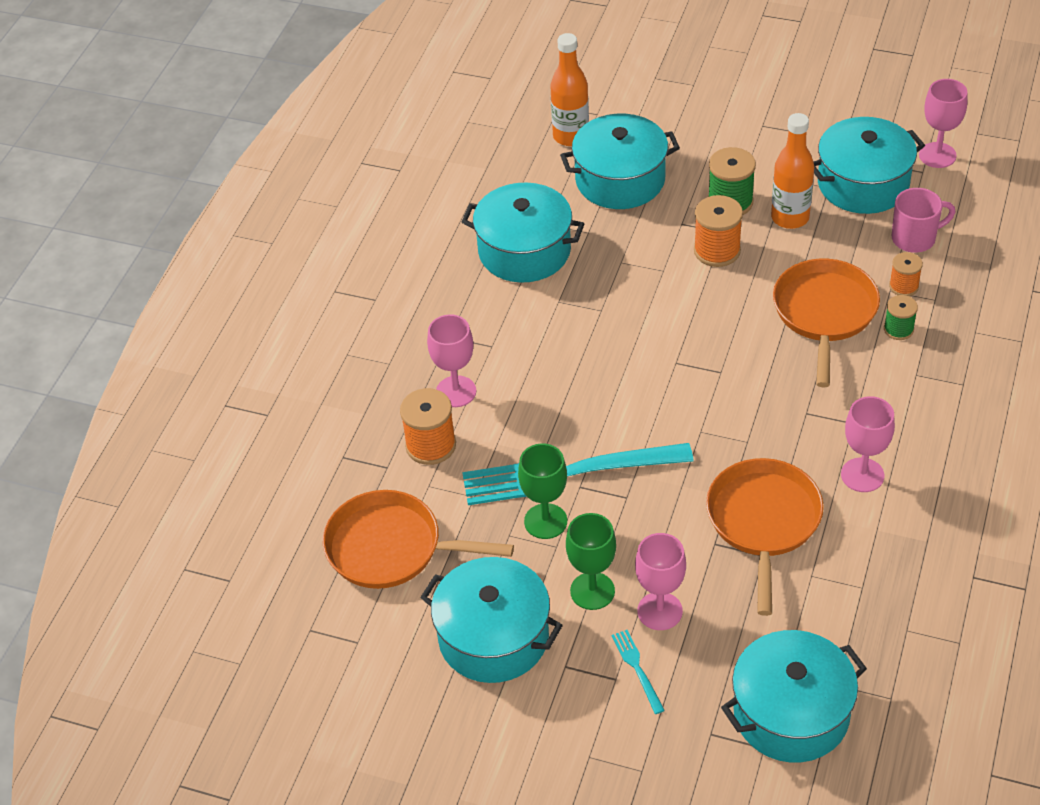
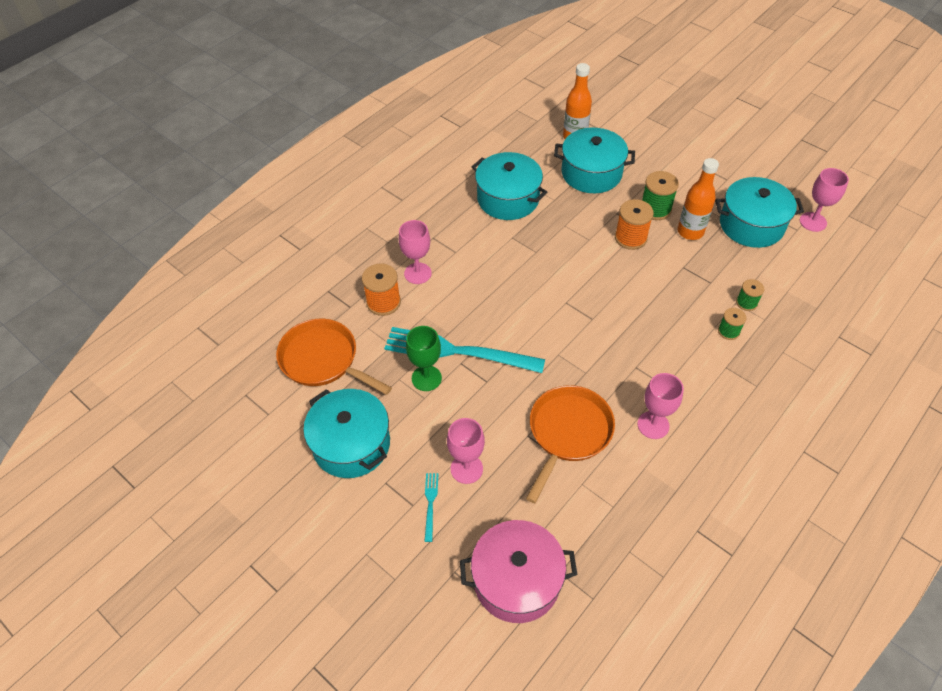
camera: 20 degrees right, 5 degrees up
green goblet [566,513,616,610] -> none
turquoise pot [721,630,867,763] -> pink pot [460,520,577,623]
orange pan [773,259,880,387] -> none
orange spool [889,252,923,296] -> green spool [736,279,764,311]
pink mug [892,188,955,253] -> none

